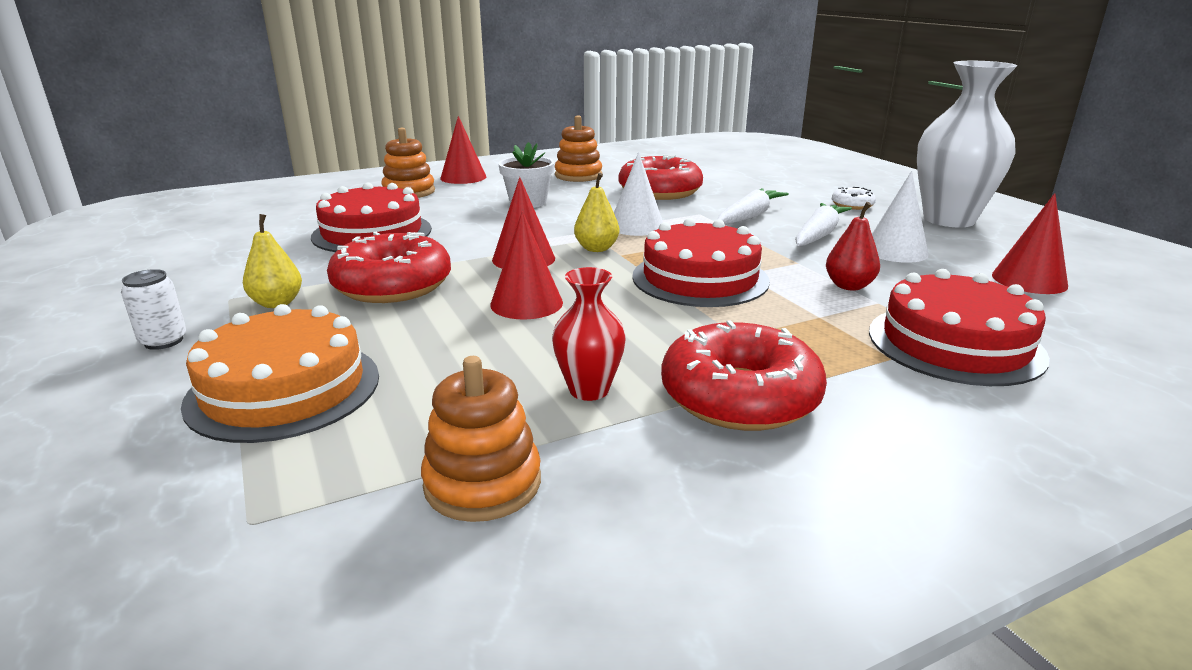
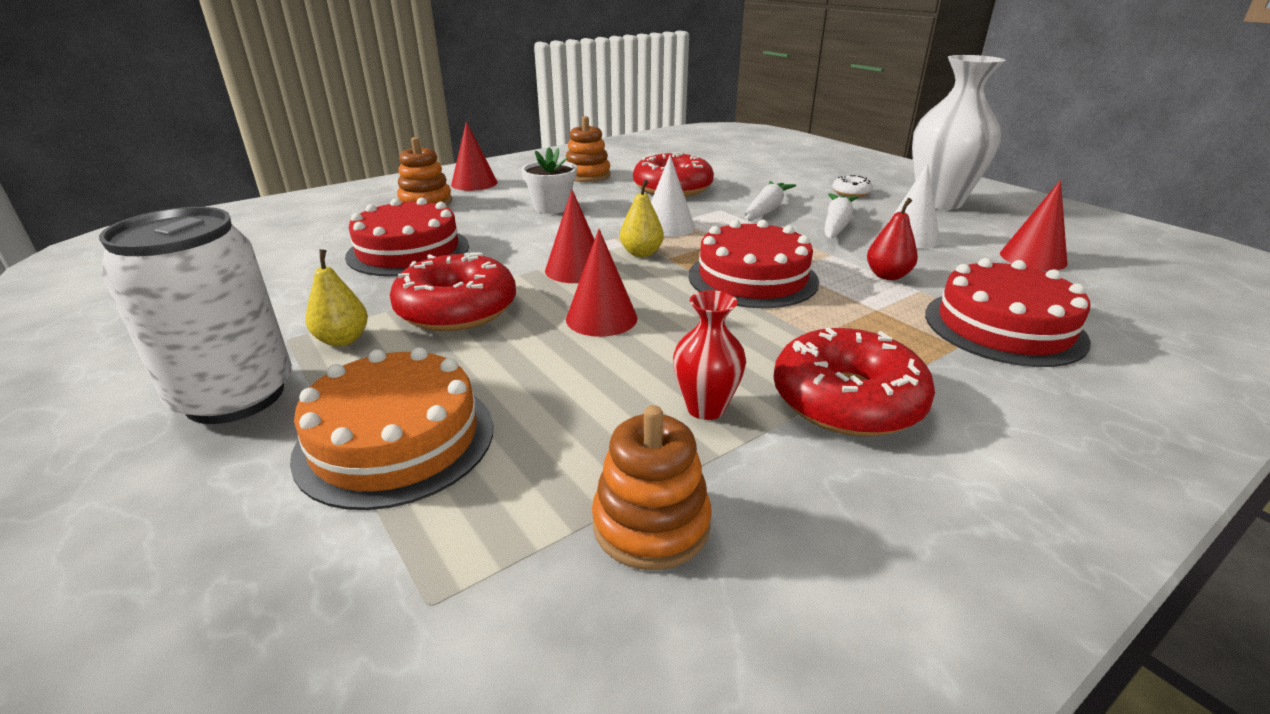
camera: 10 degrees left, 5 degrees up
white can [121,269,187,350] -> white can [99,207,292,424], size x2.39

